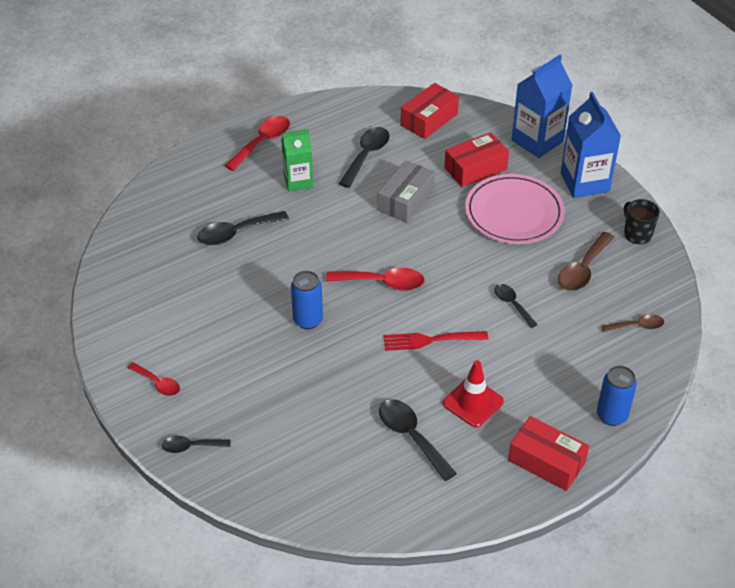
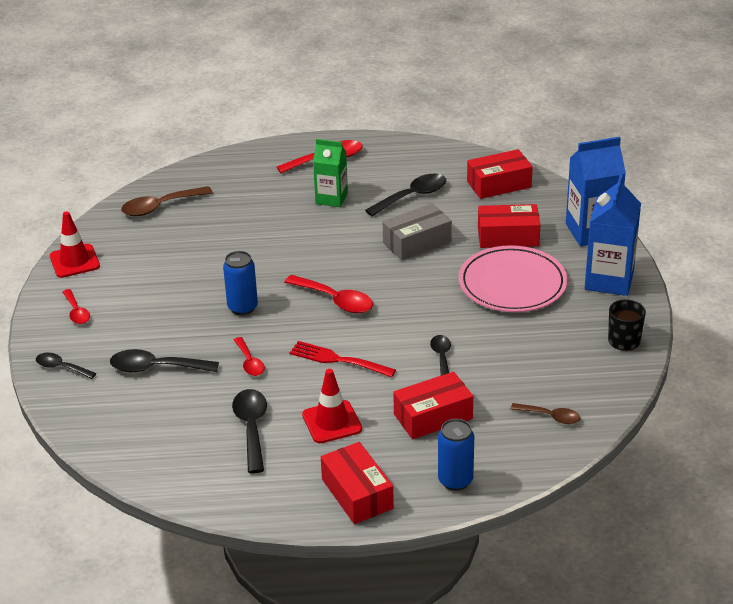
camera: 30 degrees right, 10 degrees down
black spoon [197,211,289,245] -> black spoon moved to [110,349,219,372]
brown spoon [558,232,615,291] -> brown spoon moved to [121,186,213,216]
none -> red traffic cone [50,211,100,278]
none -> red spoon [234,337,265,376]
none -> red box [393,372,473,439]

